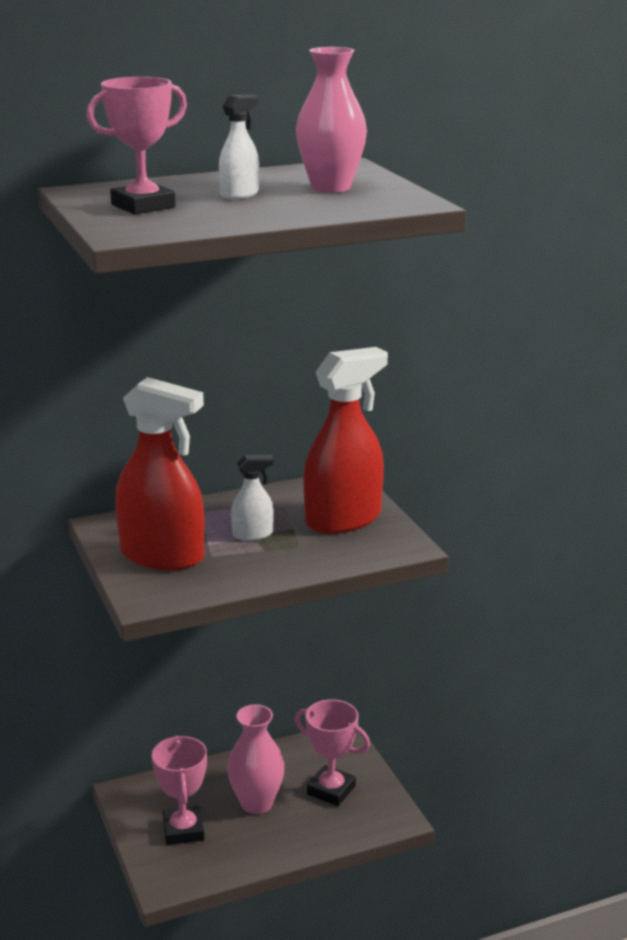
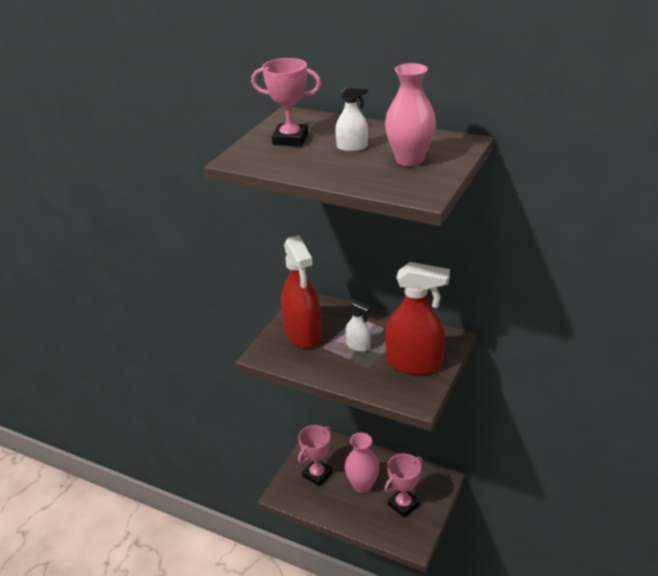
camera: 50 degrees right, 10 degrees up
pink trophy [295,699,370,806] -> pink trophy turned 60 degrees clockwise [384,454,423,518]

